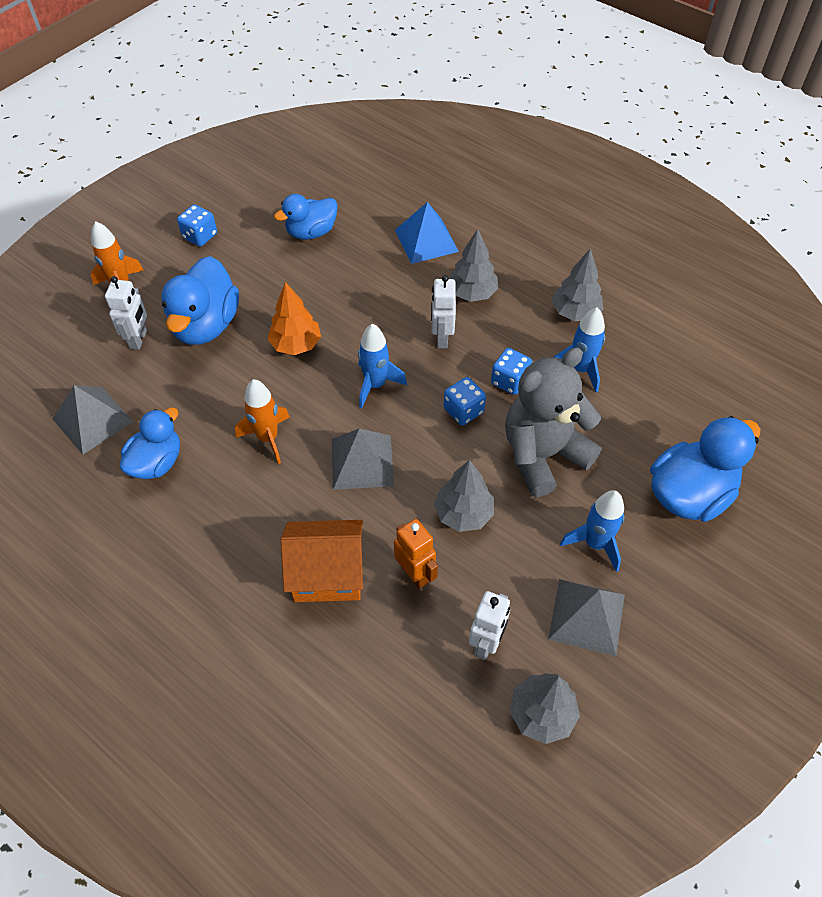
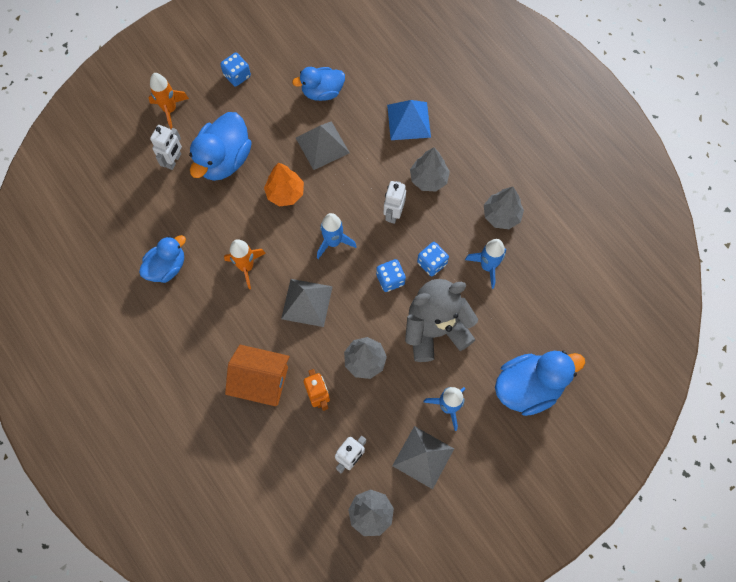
camera: 15 degrees right, 15 degrees up
grey pyramid [52,385,134,455] -> grey pyramid moved to [296,121,350,170]

